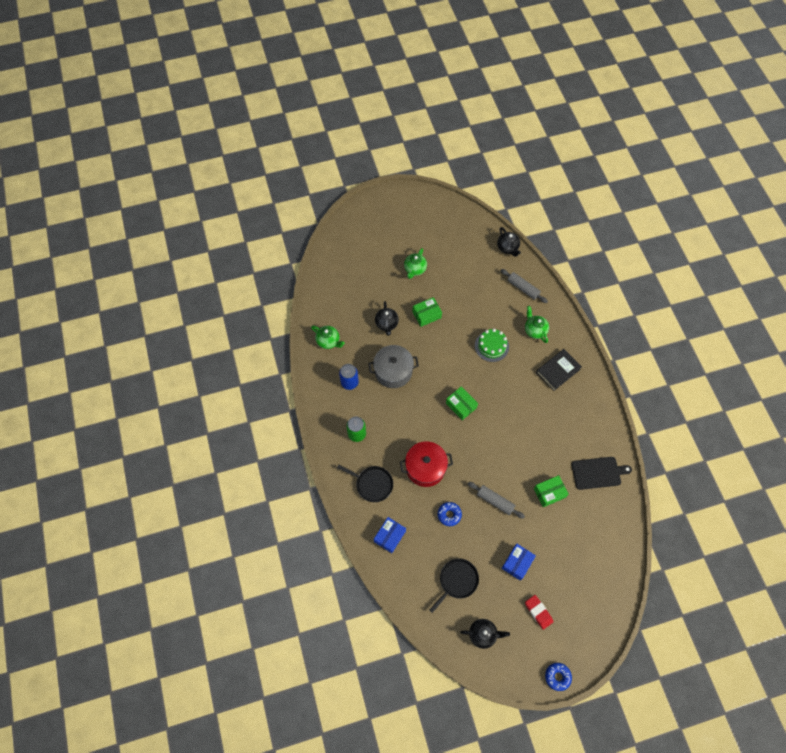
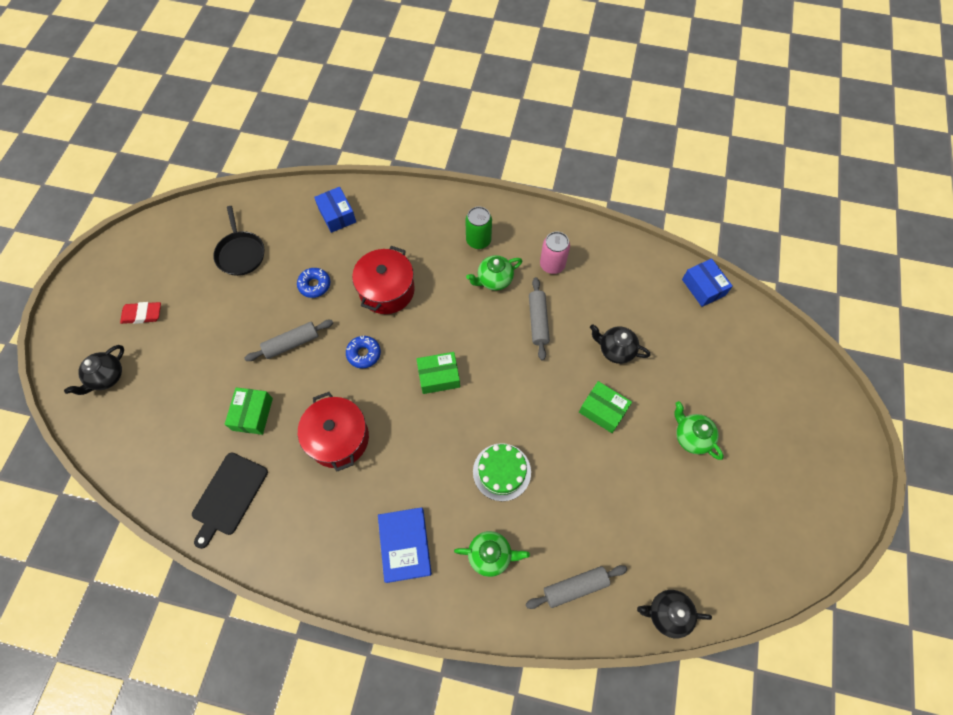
camera: 120 degrees right, 0 degrees up
green teapot [311,326,345,349] -> green teapot moved to [466,255,522,290]
black pan [337,465,393,502] -> none
blue can [339,364,359,390] -> pink can [540,232,570,274]
grey pot [368,345,419,388] -> grey rolling pin [529,277,550,361]
green box [412,297,442,327] -> green box turned 60 degrees counterclockwise [579,381,632,433]
black teapot [460,619,510,649] -> black teapot moved to [64,345,124,395]
blue box [502,544,536,581] -> blue box moved to [682,258,733,307]
black book [536,349,582,391] -> blue book [378,507,432,583]
blue donut [545,663,572,691] -> blue donut moved to [346,336,381,368]
none -> red pot [298,392,369,471]

